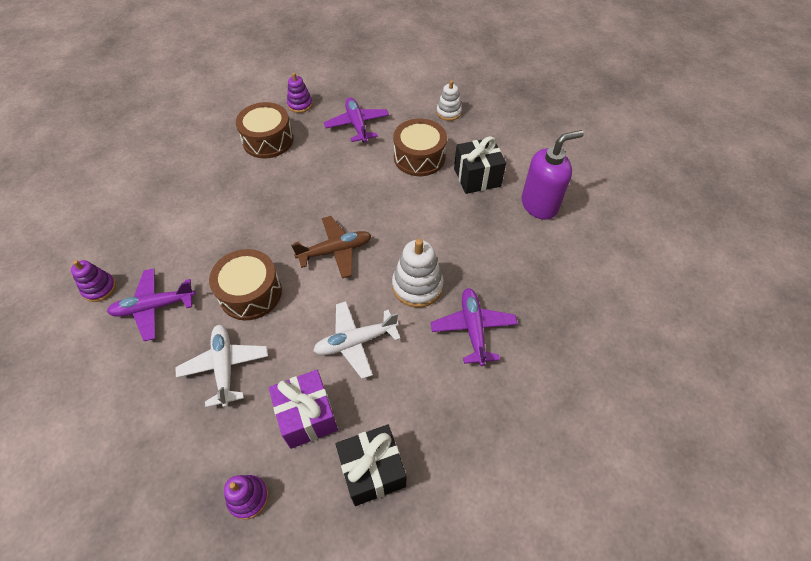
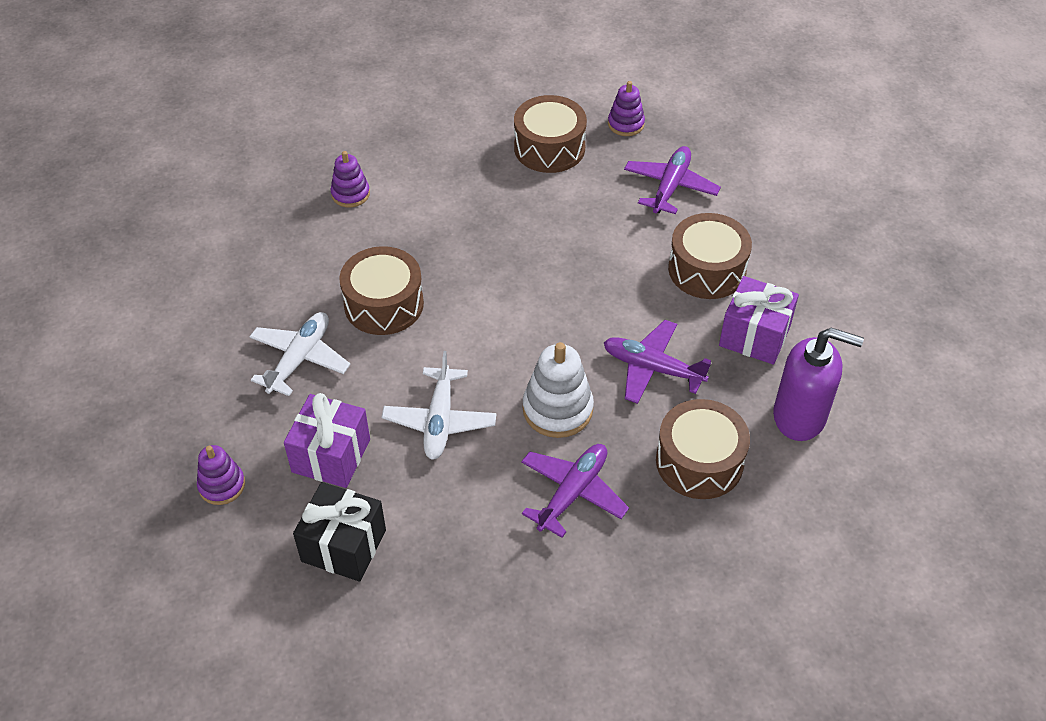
camera: 40 degrees right, 5 degrees down
purple stacking toy [71,260,116,302] -> purple stacking toy moved to [330,151,370,207]
purple plane [107,268,196,341] -> purple plane moved to [604,320,711,404]
brown plane [291,216,372,278] -> none
white plane [313,301,401,379] -> white plane turned 105 degrees counterclockwise [382,351,496,460]
white stacking toy [436,80,462,121] -> none
black gift [454,136,506,194] -> purple gift [719,276,799,365]
none -> brown drum [656,399,750,499]

